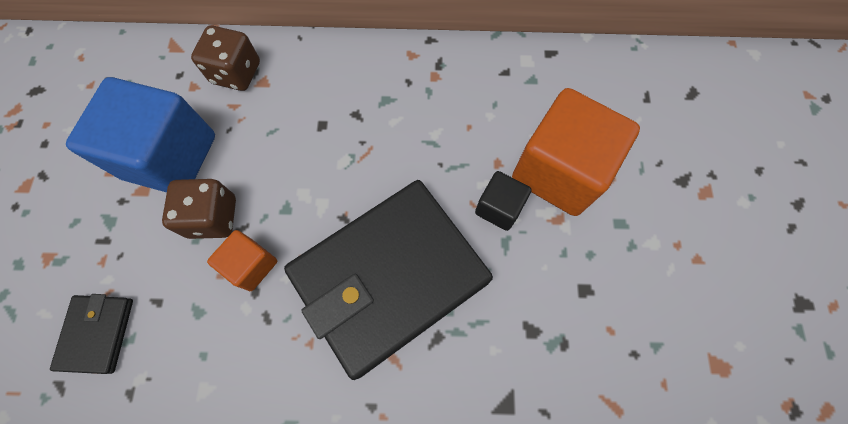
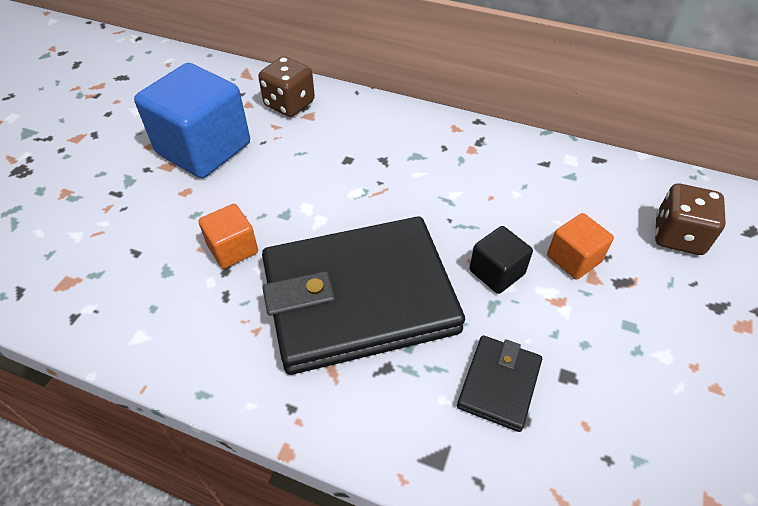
camera: 20 degrees right, 20 degrees down
black wallet [50,294,133,374] -> black wallet moved to [457,335,542,432]
brown dice [162,179,236,239] -> brown dice moved to [655,184,726,255]
orange cube [512,88,640,216] -> orange cube [547,213,614,280], size x0.49

